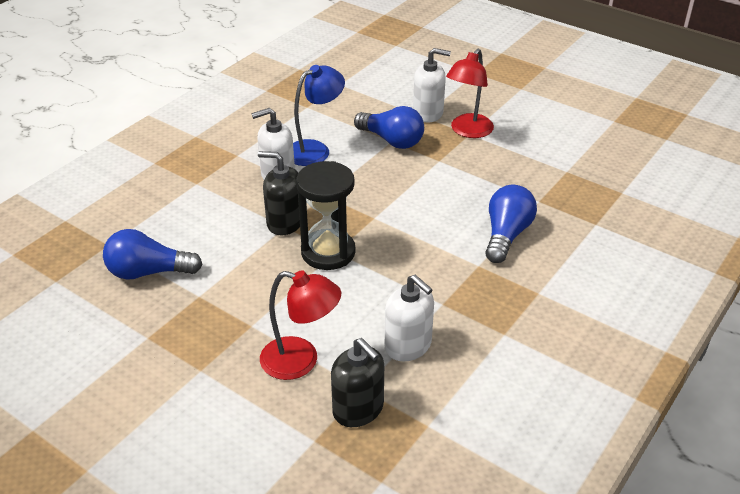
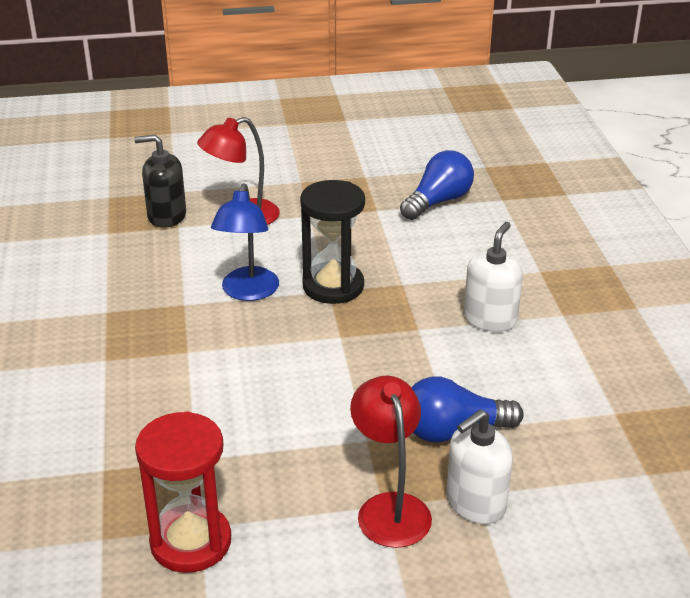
camera: 135 degrees right, 5 degrees down
black soap dispenser [258,151,300,235] -> none
blue lamp [293,65,345,166] -> blue lamp moved to [211,183,279,301]
white soap dispenser [385,275,434,361] -> none
blue light bulb [485,185,537,263] -> none
none -> red hourglass [135,411,231,573]

